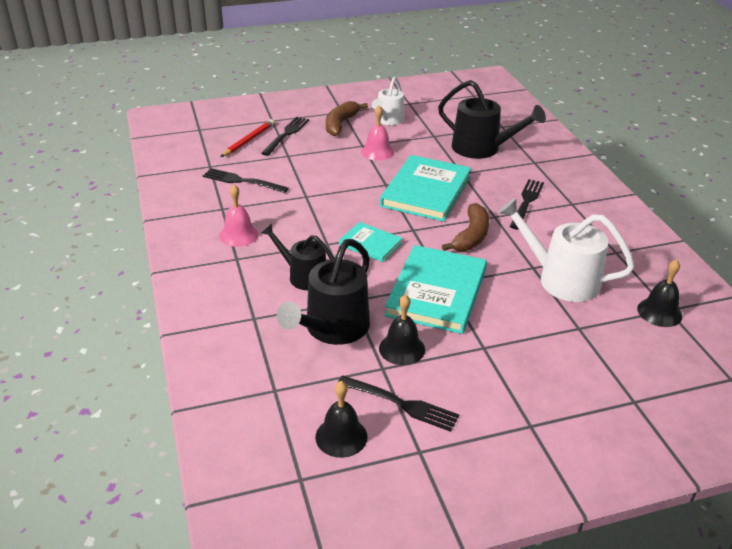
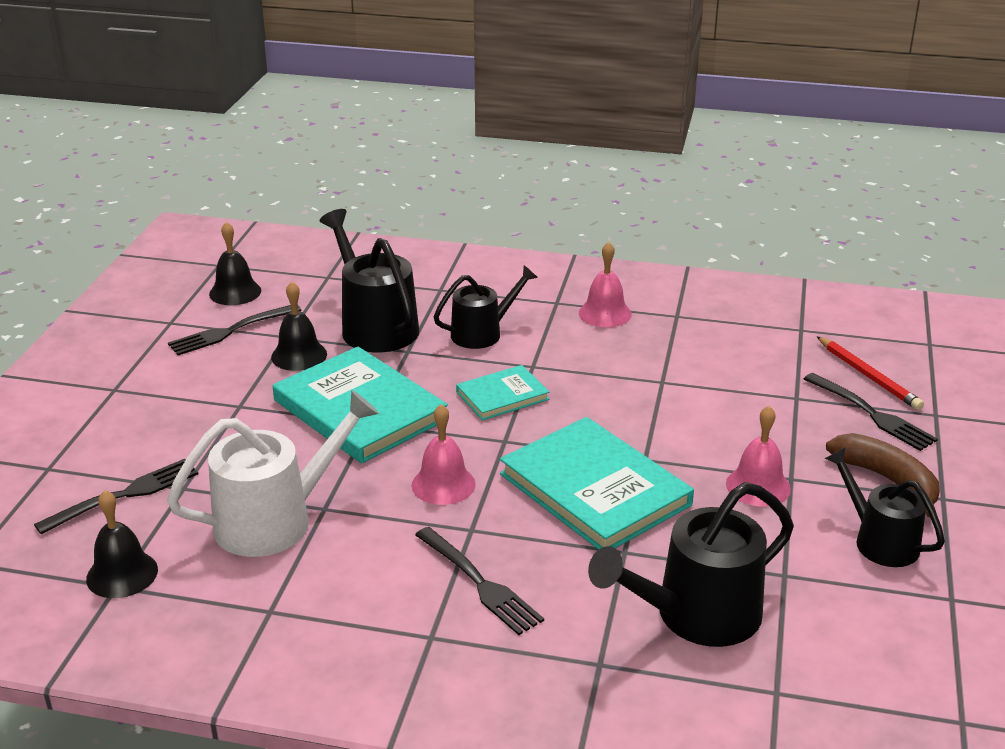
camera: 120 degrees right, 5 degrees down
black fork [203,168,289,193] -> black fork moved to [34,459,199,534]
white watering can [372,77,404,125] -> black watering can [825,447,945,567]
brown banana [442,203,489,251] -> pink bell [412,404,476,505]

